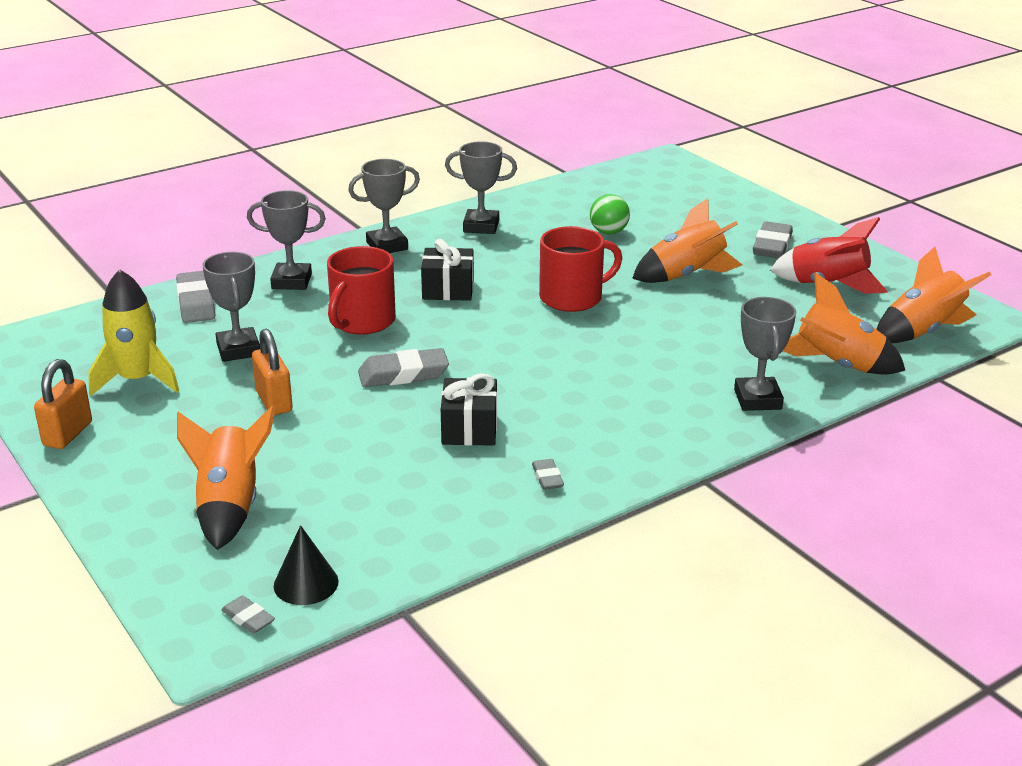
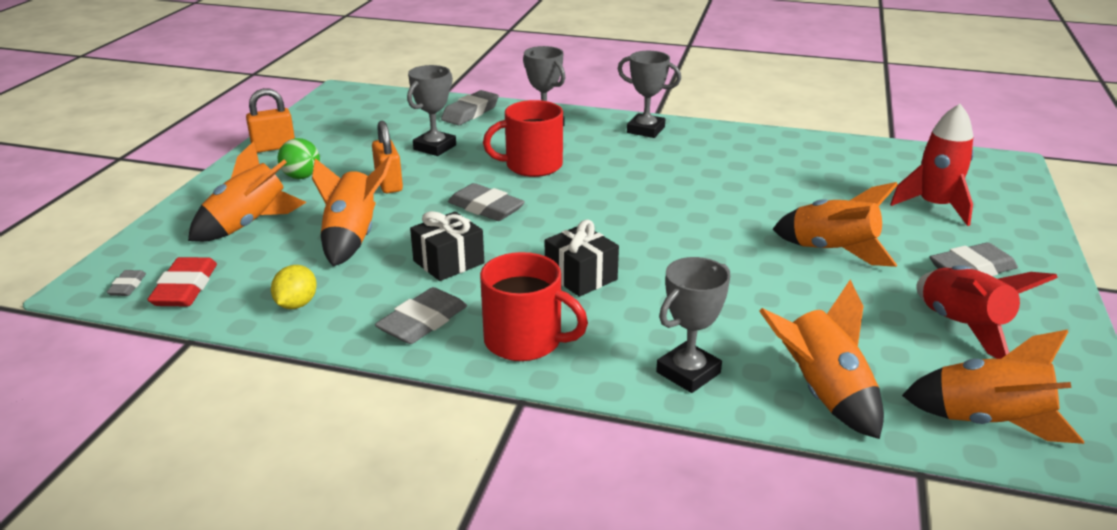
camera: 50 degrees right, 0 degrees up
yellow rocket [88,269,179,396] -> none
orange padlock [252,329,293,415] -> orange padlock turned 45 degrees counterclockwise [372,120,403,193]
black cone [274,525,339,605] -> red eraser [147,257,217,306]
black gift [421,239,474,301] -> black gift moved to [545,219,619,297]
grey trophy [445,141,517,234] -> none
grey eraser [532,459,564,490] -> grey eraser [375,287,467,344], size x1.90
red mug [539,226,622,312] -> red mug moved to [480,252,588,361]
green ball [590,194,630,235] -> green ball moved to [278,138,320,179]
none -> yellow lemon [271,265,317,309]
none -> orange rocket [312,156,392,266]
none -> red rocket [890,104,974,226]

